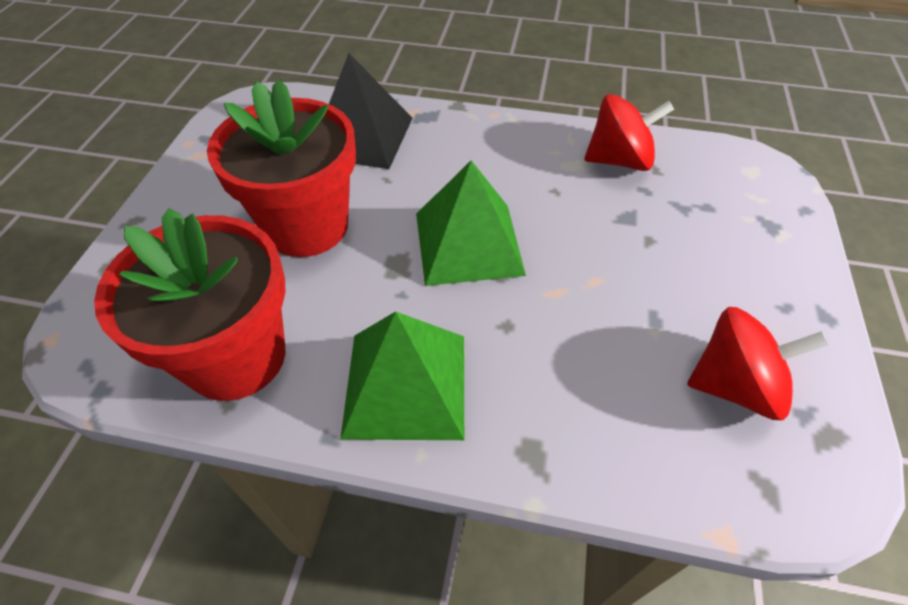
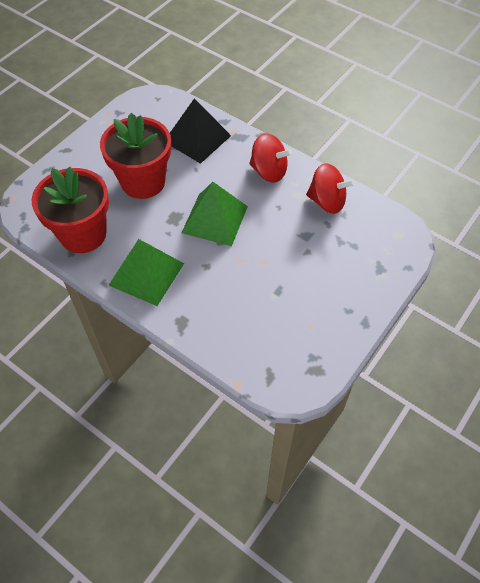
camera: 25 degrees right, 5 degrees up
red spinning top [687,307,828,420] -> red spinning top moved to [249,133,292,182]

